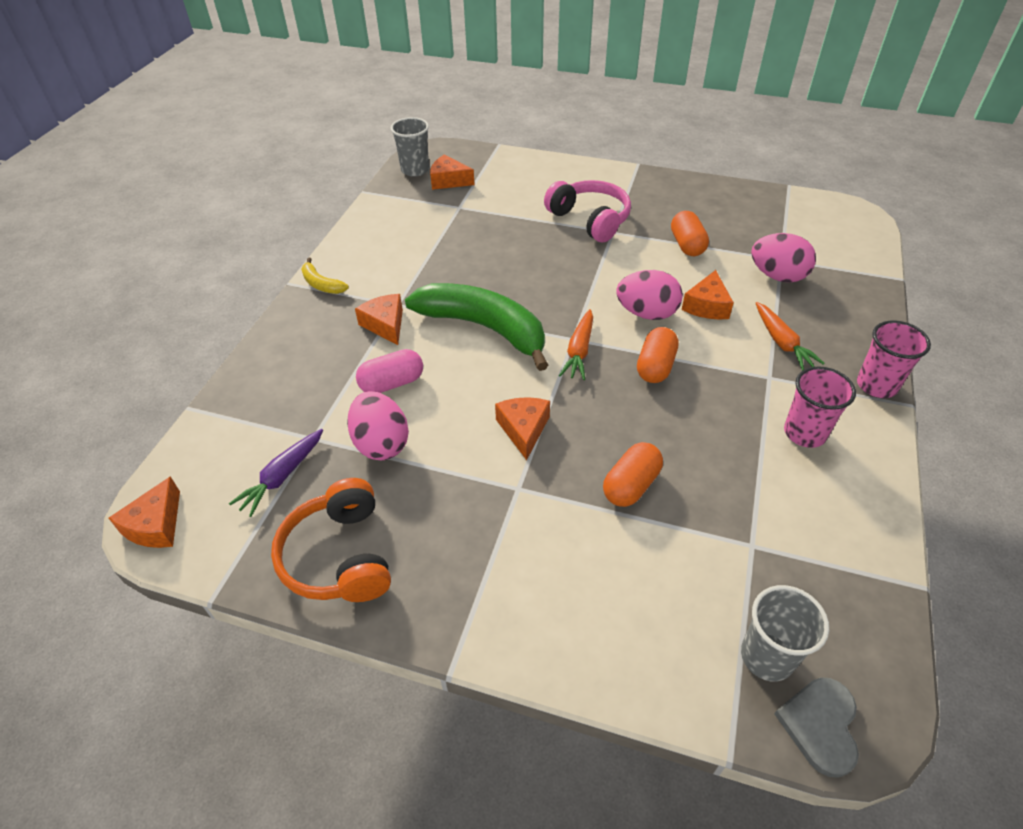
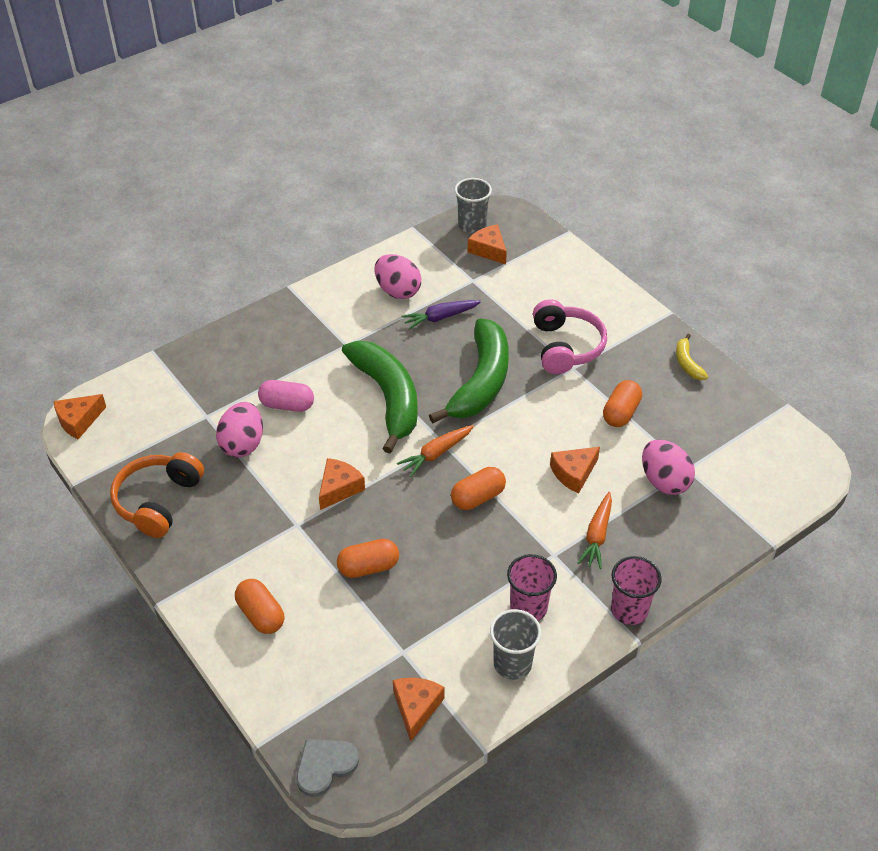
camera: 35 degrees right, 0 degrees up
purple carrot [229,429,323,517] -> purple carrot moved to [401,300,481,330]
yellow banana [301,258,349,294] -> yellow banana moved to [676,334,708,380]
orange cheese [355,294,403,345] -> orange cheese moved to [393,678,445,741]
pink egg [616,270,683,320] -> pink egg moved to [375,254,421,299]
grey cup [741,585,829,682] -> grey cup moved to [490,609,541,680]
none -> orange capsule [235,579,284,634]
none -> green banana [429,318,509,423]

